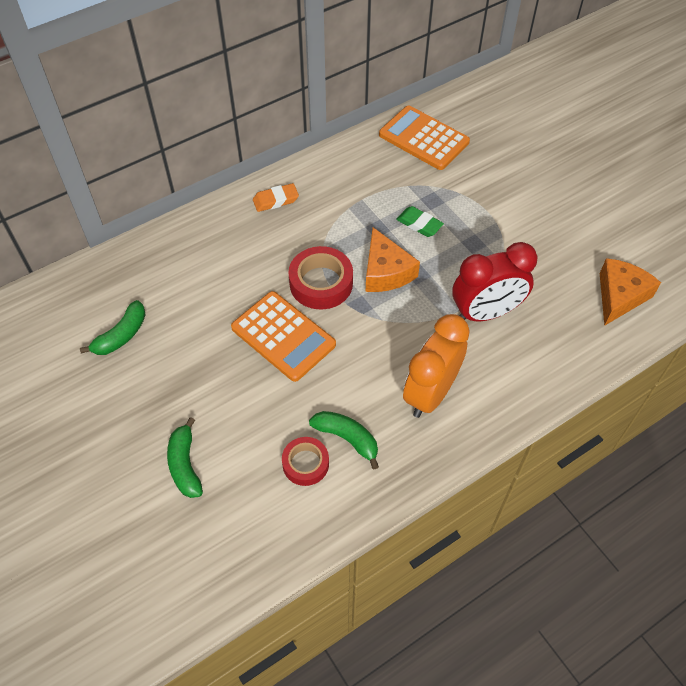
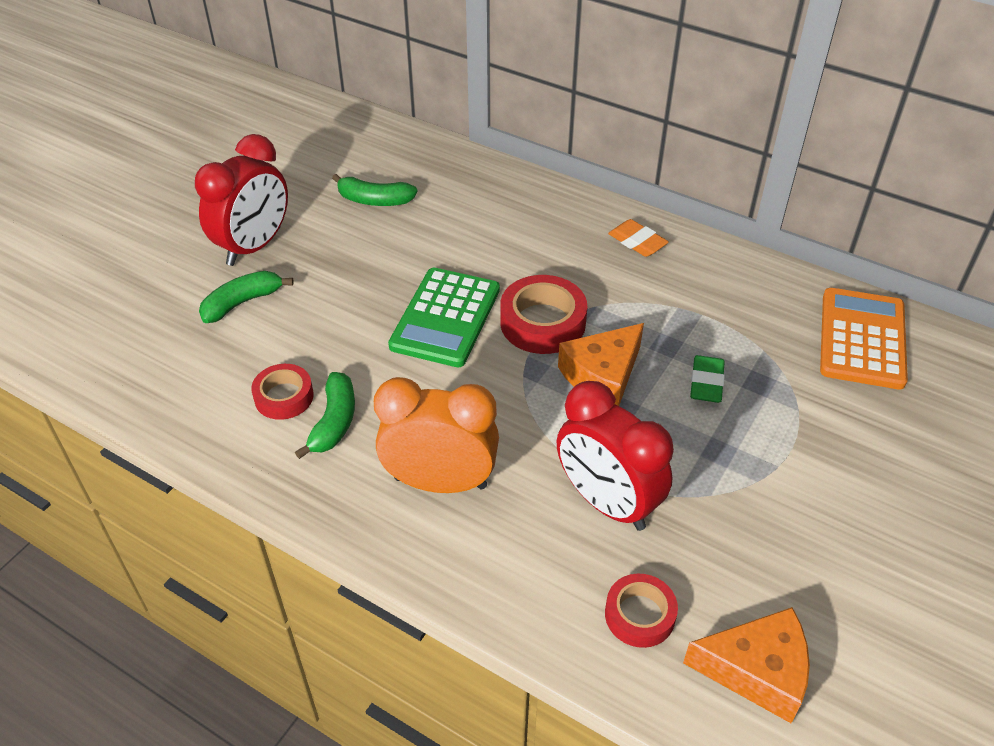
camera: 65 degrees right, 10 degrees down
orange calculator [231,291,336,382] -> green calculator [388,268,500,367]
none -> red clock [195,134,288,266]
none -> red tape [605,574,678,648]

